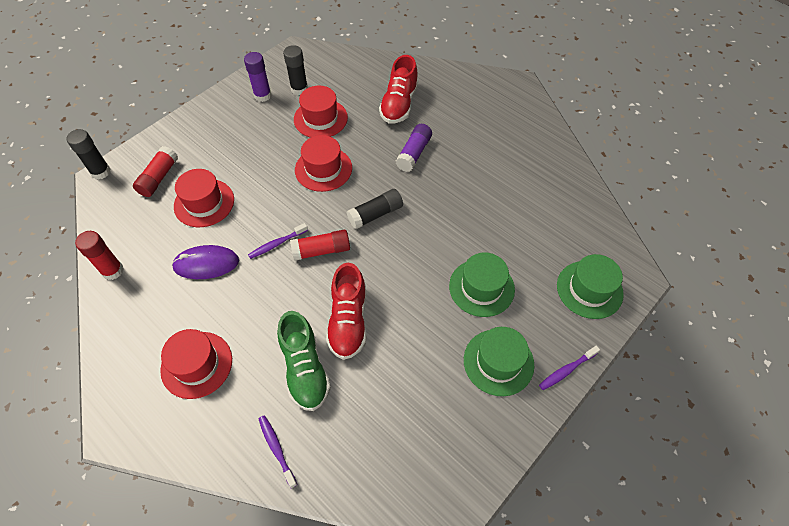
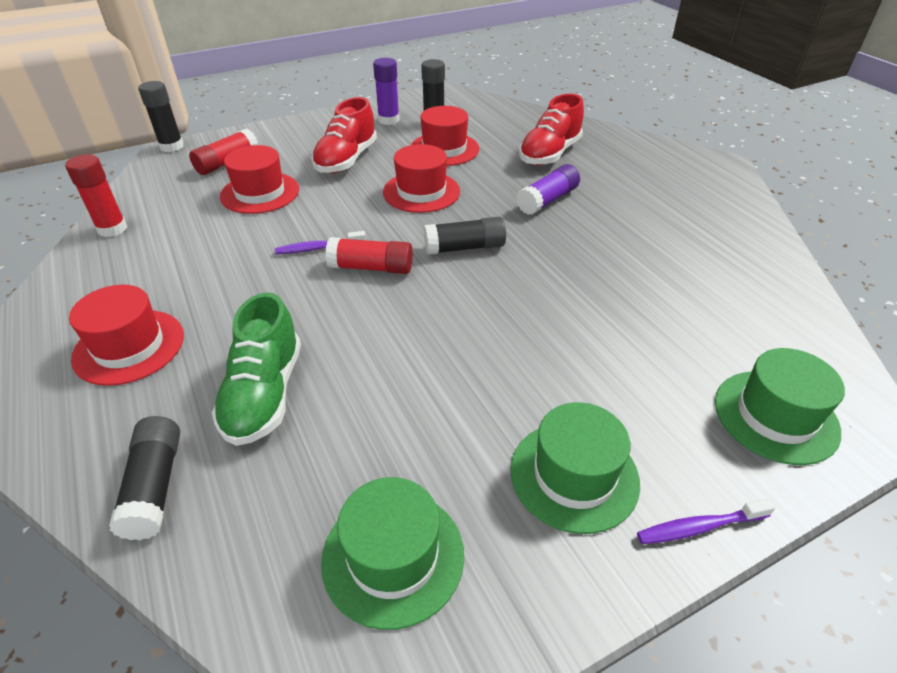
camera: 20 degrees right, 15 degrees down
purple mouse [172,245,239,279] -> none
purple toothbrush [259,415,298,488] -> black glue stick [109,416,180,540]
red shoe [326,263,367,360] -> red shoe moved to [312,97,377,173]
green hat [449,253,515,317] -> green hat moved to [321,477,464,630]

